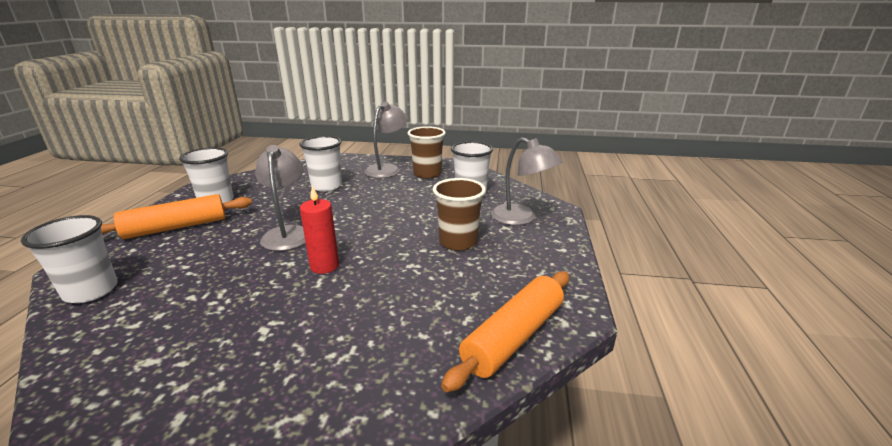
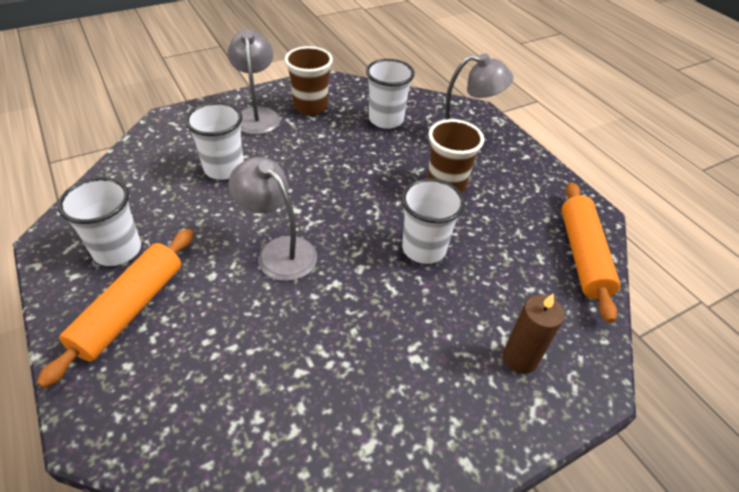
camera: 40 degrees left, 20 degrees up
white cup [21,215,118,303] -> white cup moved to [402,178,465,264]
red candle [300,185,339,274] -> none
none -> brown candle [503,293,565,374]

